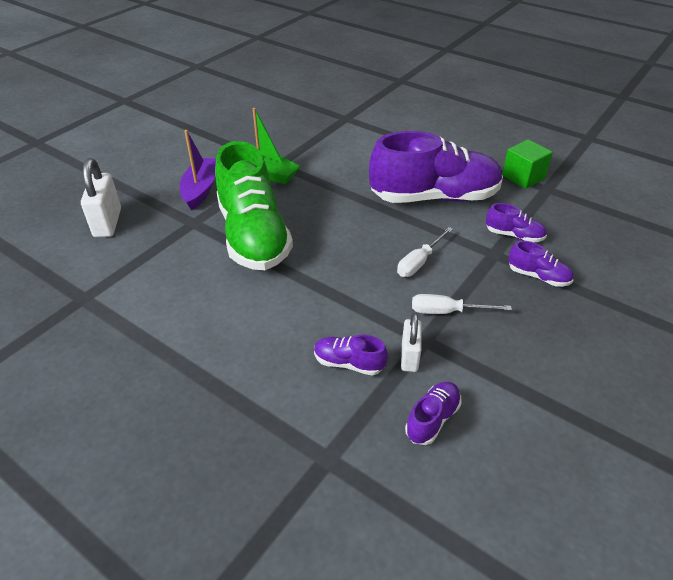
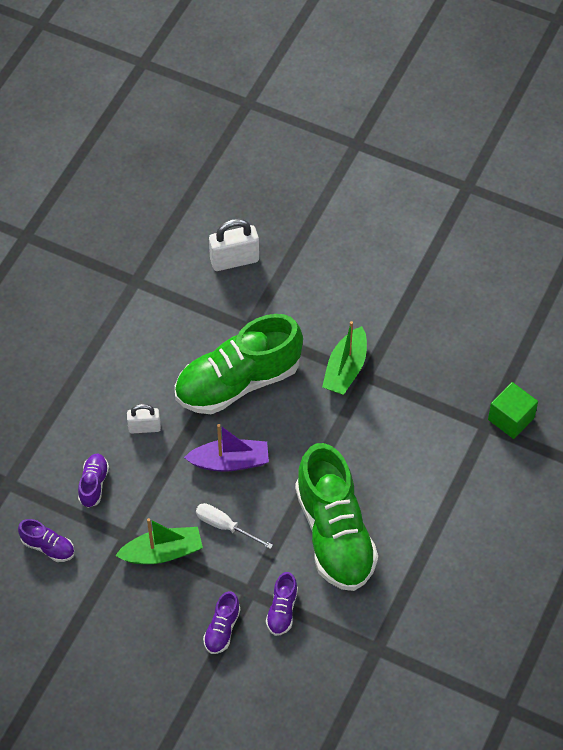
camera: 80 degrees right, 15 degrees up
purple boat [180,130,216,210] -> purple boat moved to [184,424,269,472]
purple shoe [369,131,503,203] -> green shoe [295,443,378,591]
white padlock [401,313,422,372] -> white padlock moved to [127,404,161,433]
white screwdriver [412,294,512,314] -> green boat [115,518,203,564]
green cube [502,139,553,189] -> green cube moved to [488,382,538,439]

